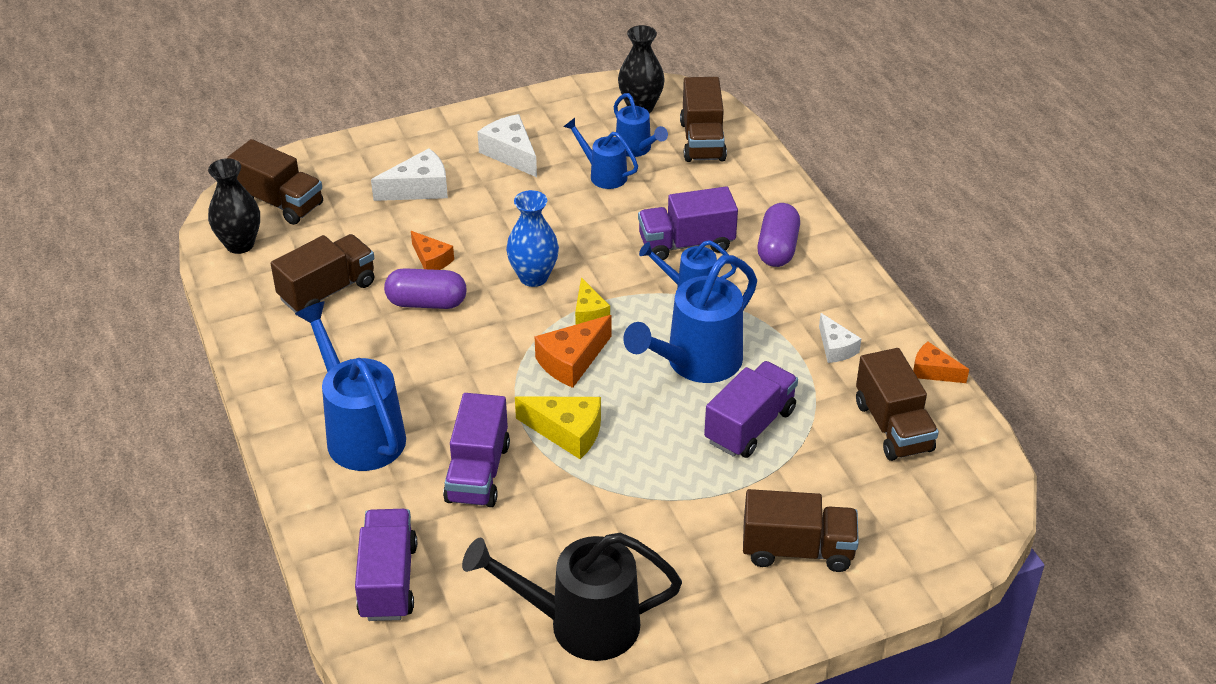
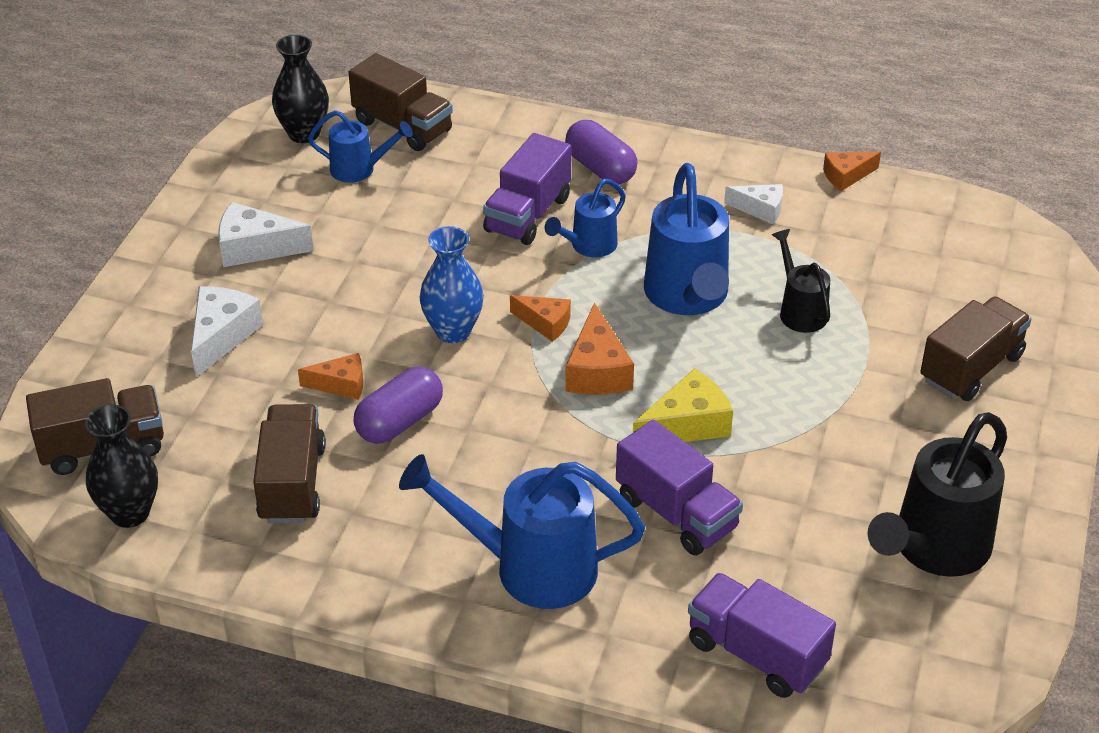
camera: 50 degrees left, 0 degrees up
blue watering can [563,118,638,189] -> none
yellow cheese [575,277,610,324] -> orange cheese [510,295,571,342]
purple truck [704,361,798,458] -> black watering can [772,229,830,333]
brown truck [856,348,939,461] -> none

